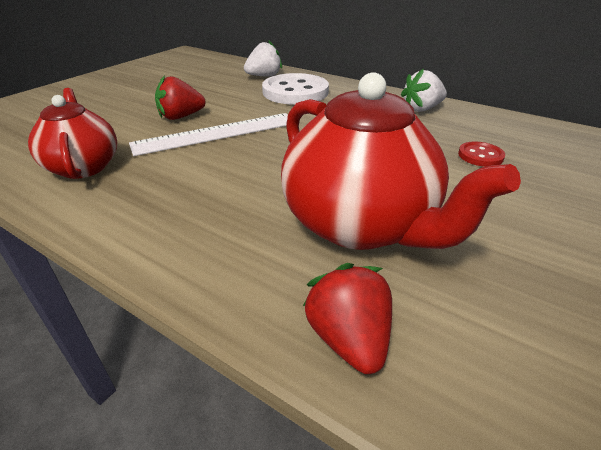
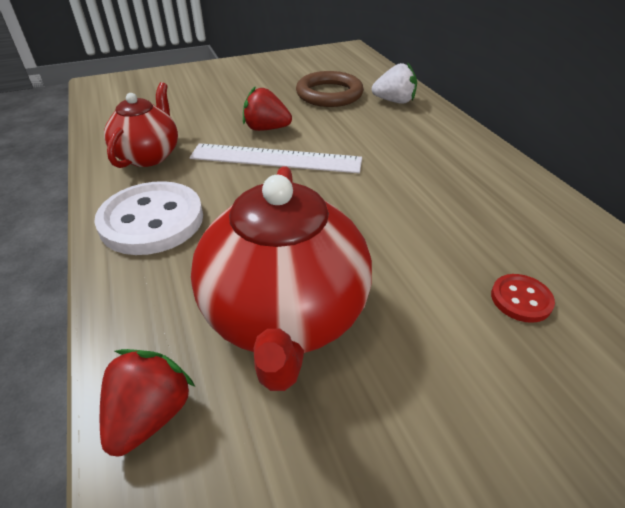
camera: 35 degrees right, 5 degrees up
white button [262,73,329,105] -> white button moved to [94,181,203,255]
white strawberry [401,69,447,112] -> none
none -> brown ring [296,71,364,107]

